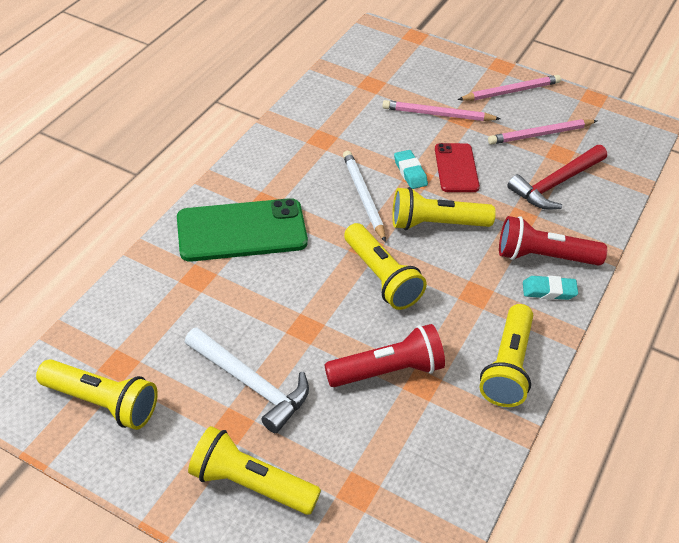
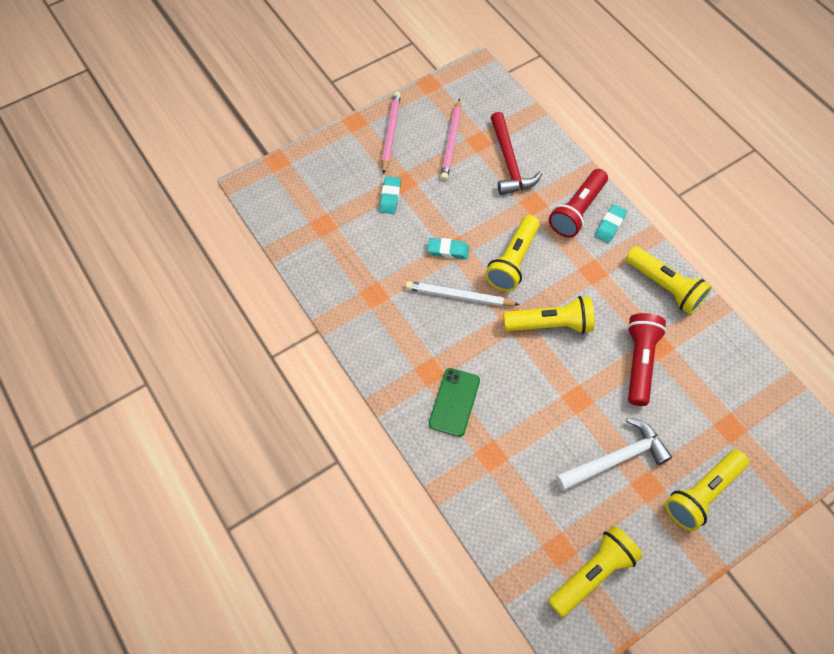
camera: 60 degrees left, 15 degrees up
green phone [177,198,308,262] -> green phone [429,368,480,437], size x0.60
pink pencil [382,100,501,121] -> turquoise eraser [379,176,401,214]
red phone [435,143,480,192] -> none

